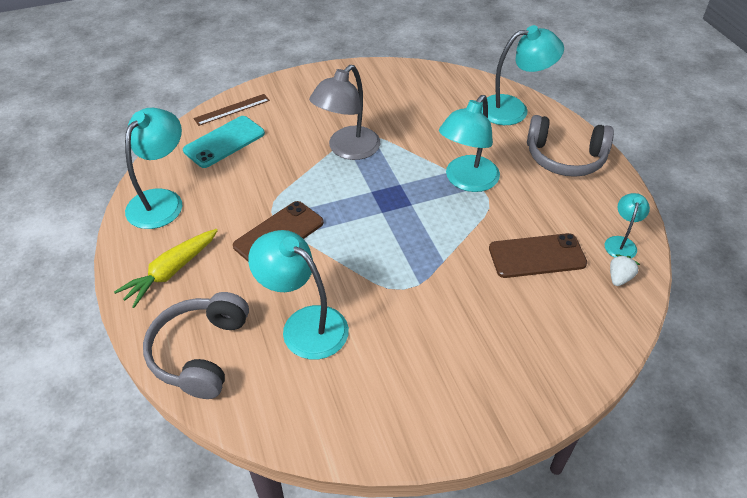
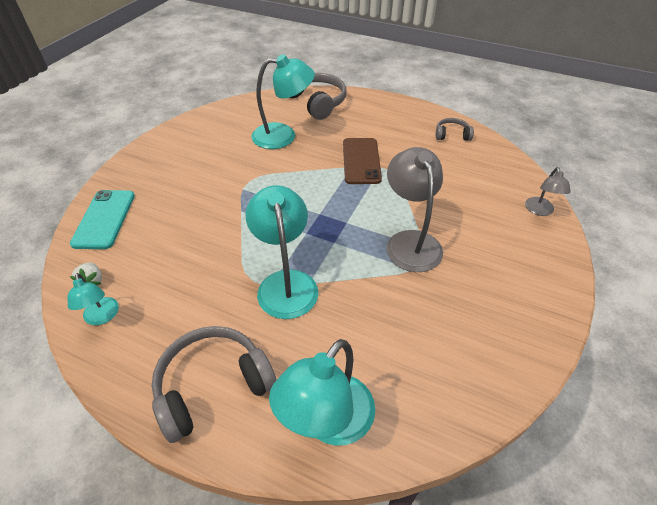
camera: 135 degrees right, 0 degrees up
yellow carrot [114,229,218,308] -> none
turquoise lamp [125,108,183,229] -> grey headphones [436,118,474,141]
turquoise phone [183,116,265,168] -> turquoise phone moved to [70,190,135,249]
brown ruler [193,94,270,126] -> grey lamp [525,167,571,216]
brown phone [489,233,587,278] -> none

